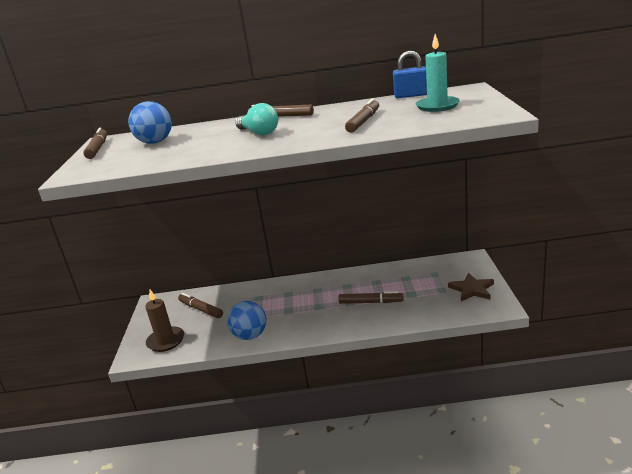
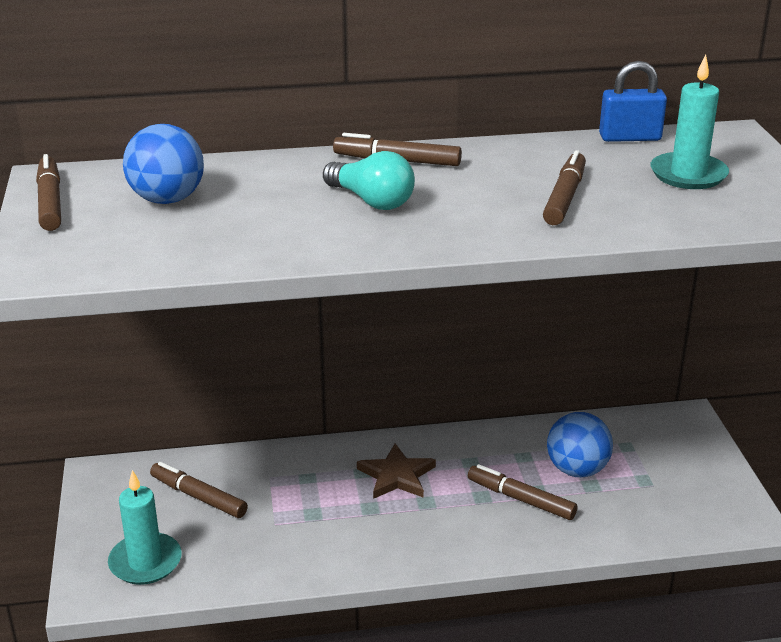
camera: 10 degrees left, 5 degrees up
brown candle [146,290,184,352] -> turquoise candle [108,470,182,585]
blue ball [227,301,266,340] -> blue ball moved to [547,412,613,477]
brown marker [338,291,403,304] -> brown marker turned 150 degrees counterclockwise [468,464,577,520]
brown star [448,273,494,301] -> brown star moved to [357,443,436,499]

